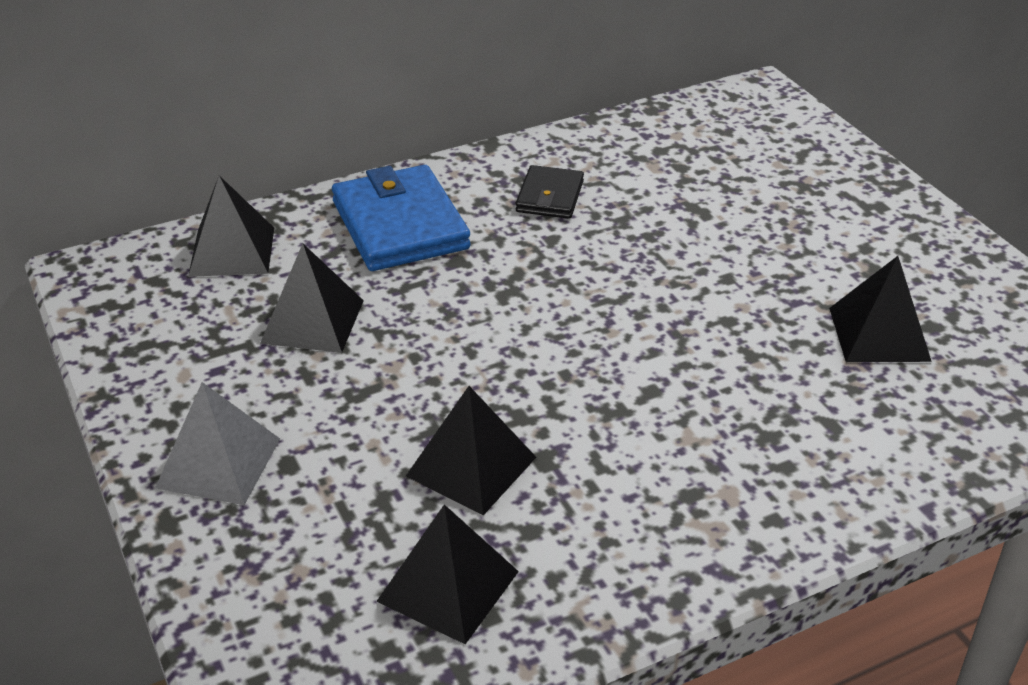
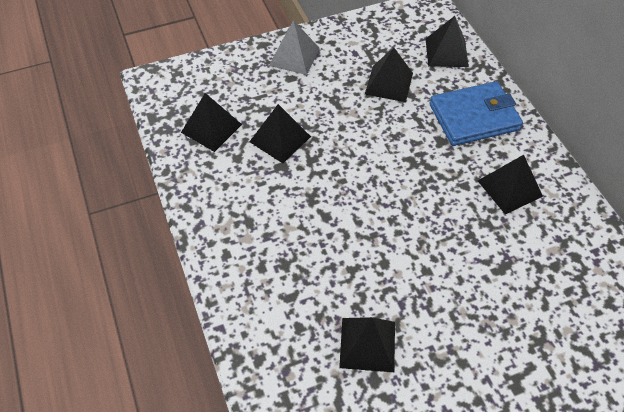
camera: 95 degrees right, 15 degrees up
black wallet [516,165,584,219] -> black pyramid [478,155,543,214]

